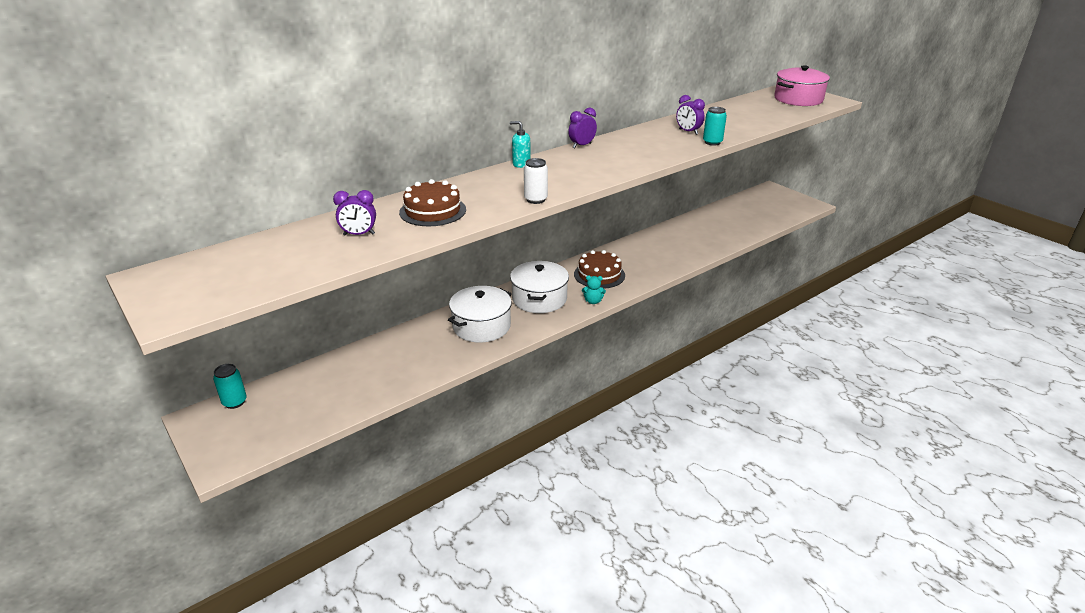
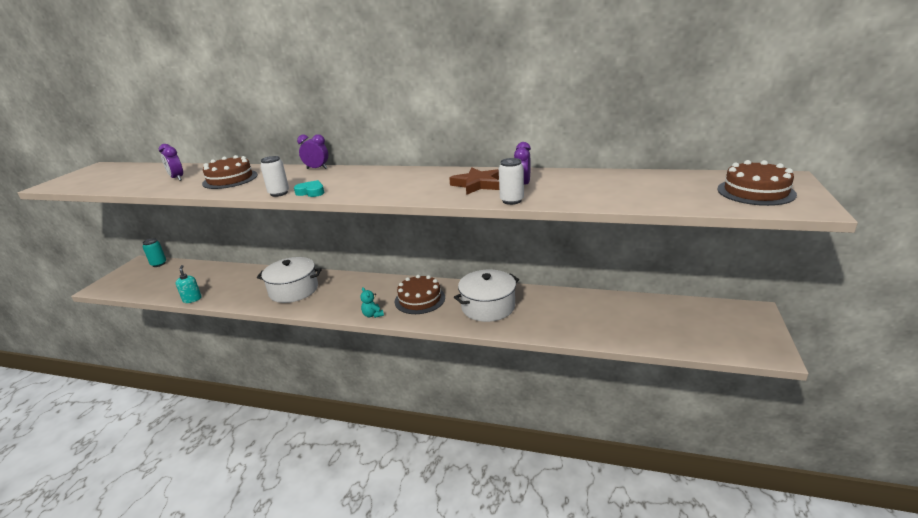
camera: 55 degrees right, 5 degrees down
turquoise soap dispenser [510,121,531,168] -> turquoise soap dispenser moved to [176,265,202,303]
white pot [510,261,569,313] -> white pot moved to [454,270,519,322]
purple clock [568,108,597,148] -> purple clock moved to [297,134,328,169]
turquoise can [703,107,727,146] -> white can [499,158,524,205]
pink pot [774,65,830,106] -> brown cake [717,160,797,206]
none -> turquoise heart [294,180,324,197]
none -> brown star [449,168,499,195]

